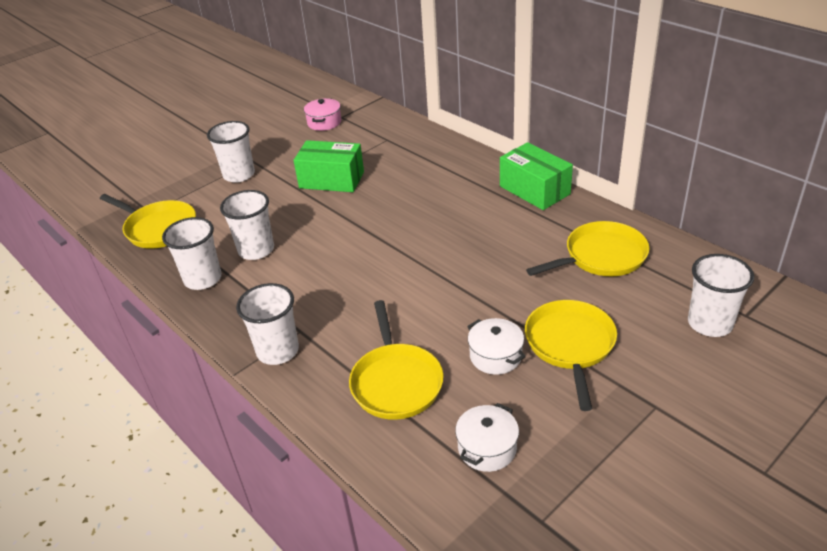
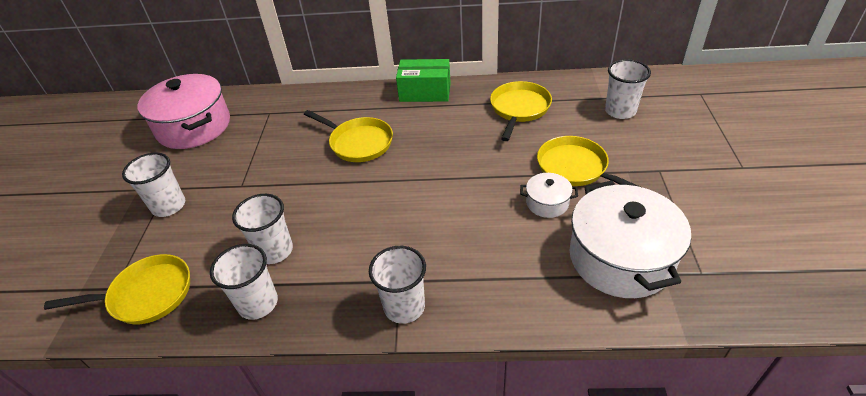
camera: 45 degrees left, 5 degrees up
green box [293,140,364,192] -> none
pink pot [304,98,341,131] -> pink pot [138,74,230,149], size x2.16
yellow pan [349,300,444,420] -> yellow pan moved to [304,110,393,162]
white pot [455,403,519,472] -> white pot [570,181,691,298], size x2.16

